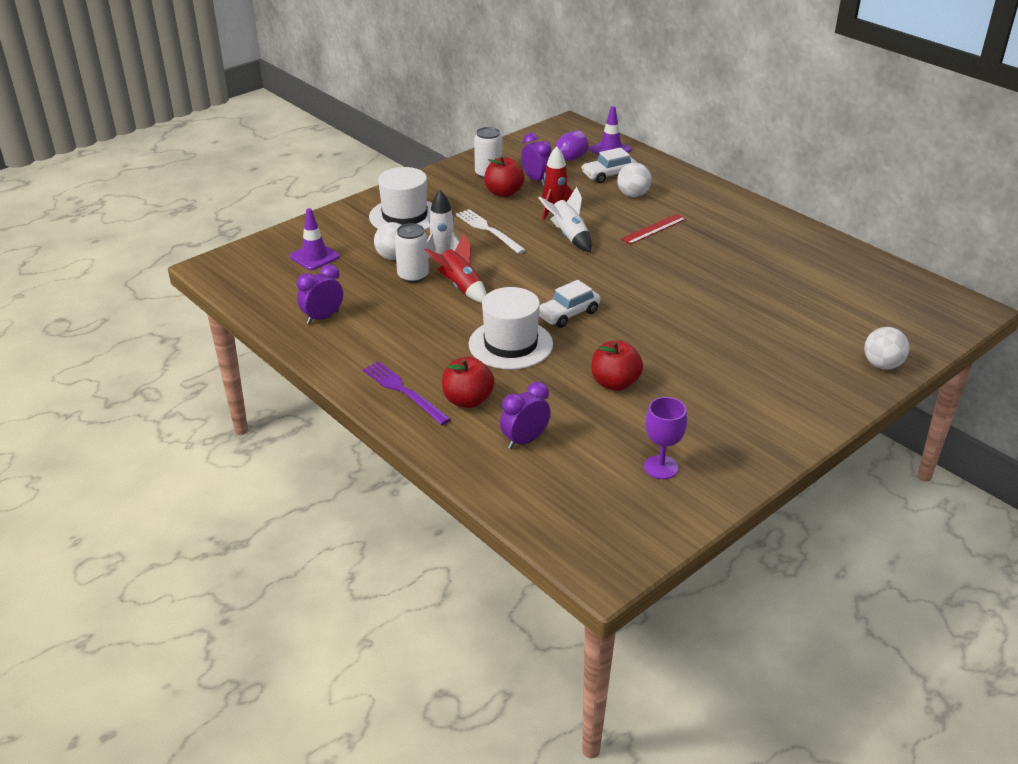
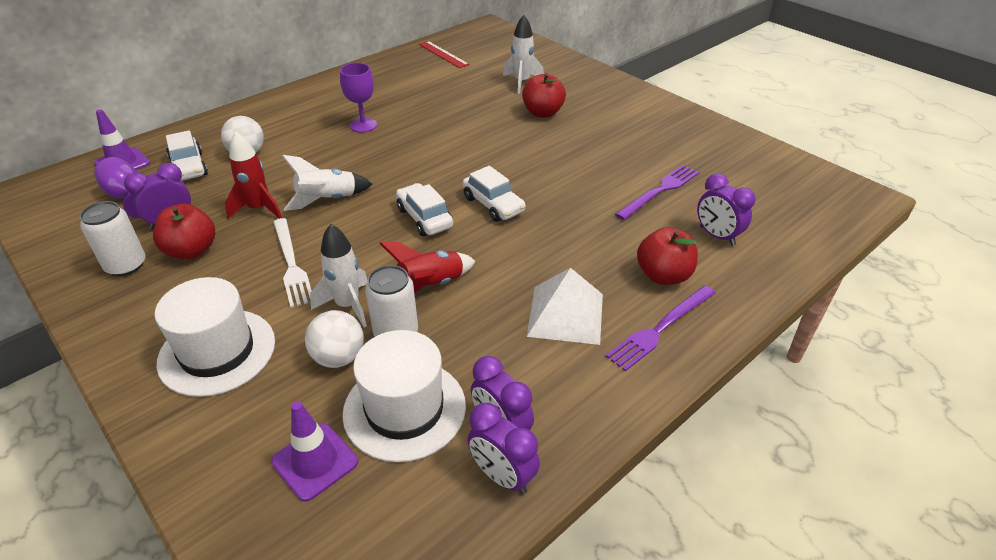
camera: 90 degrees left, 5 degrees up
white fork [456,209,526,254] -> white fork turned 75 degrees counterclockwise [273,218,312,308]
white hat [469,287,553,370] -> white hat moved to [342,330,466,462]
red apple [591,340,643,391] -> red apple moved to [522,73,566,118]
red ruler [621,214,686,245] -> red ruler moved to [419,41,469,68]
purple goblet [644,397,687,479] -> purple goblet moved to [340,63,377,133]
white ball [864,327,909,370] -> none
none -> white car [396,183,453,236]
none -> purple clock [467,403,540,494]
none -> white rocket [503,15,544,94]
none -> white pyramid [527,268,603,345]
none -> purple fork [615,165,699,220]

